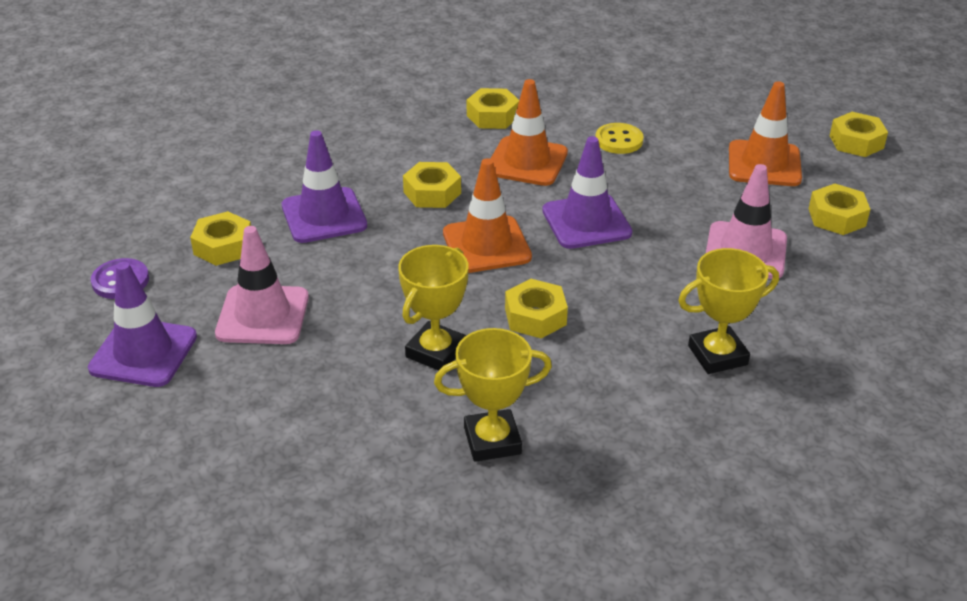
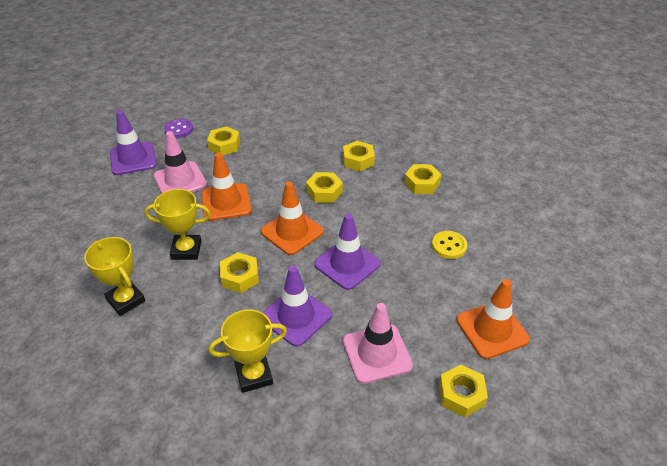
camera: 60 degrees right, 5 degrees up
purple traffic cone [282,130,367,243] -> purple traffic cone moved to [262,265,332,347]
orange traffic cone [491,79,568,186] -> orange traffic cone moved to [201,153,251,221]
yellow trophy [678,248,779,374] -> yellow trophy turned 60 degrees counterclockwise [209,309,287,393]
yellow nut [830,112,888,157] -> yellow nut moved to [343,141,375,171]

